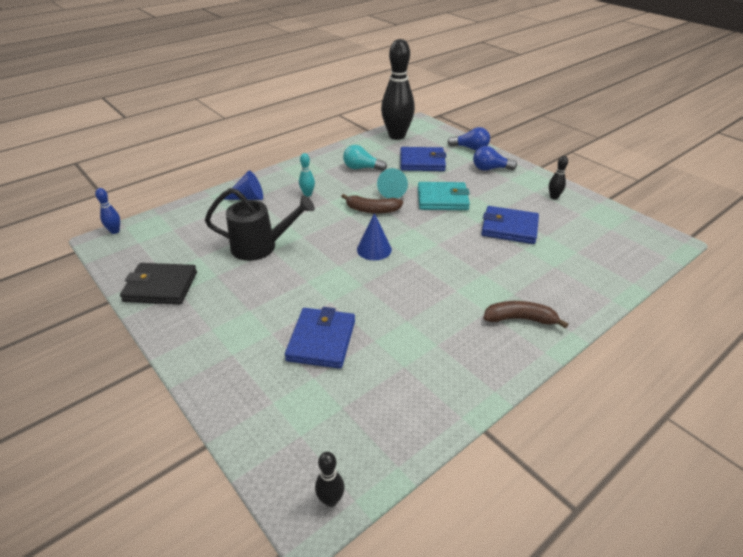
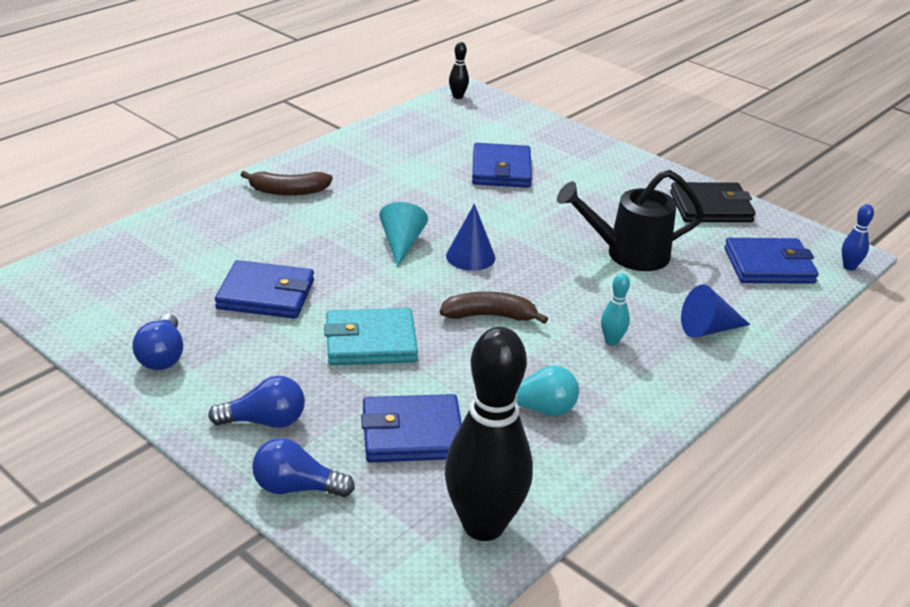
camera: 170 degrees right, 5 degrees down
turquoise cone [377,168,408,199] -> turquoise cone moved to [379,202,428,267]
black bowling pin [549,156,568,199] -> blue light bulb [132,313,183,370]
none -> blue wallet [724,238,819,284]

